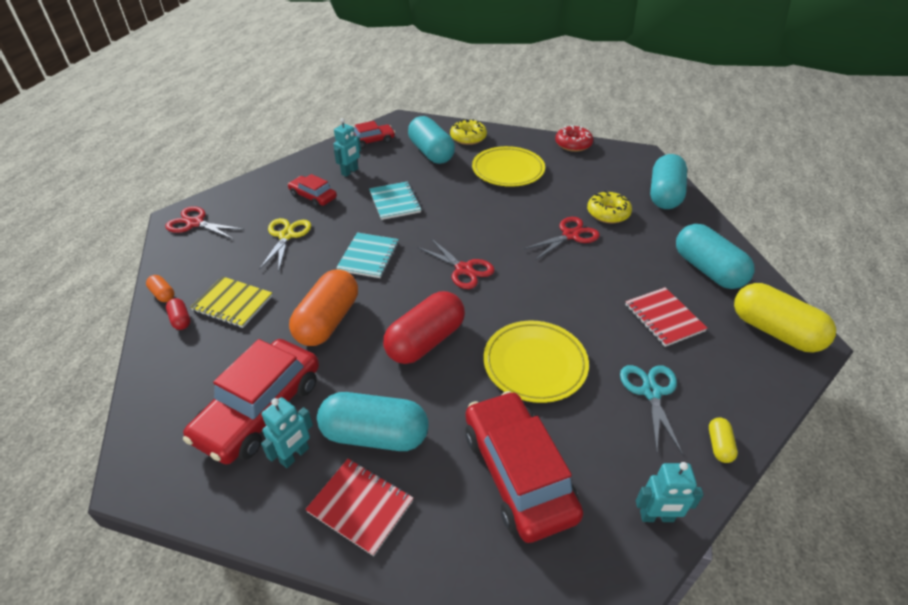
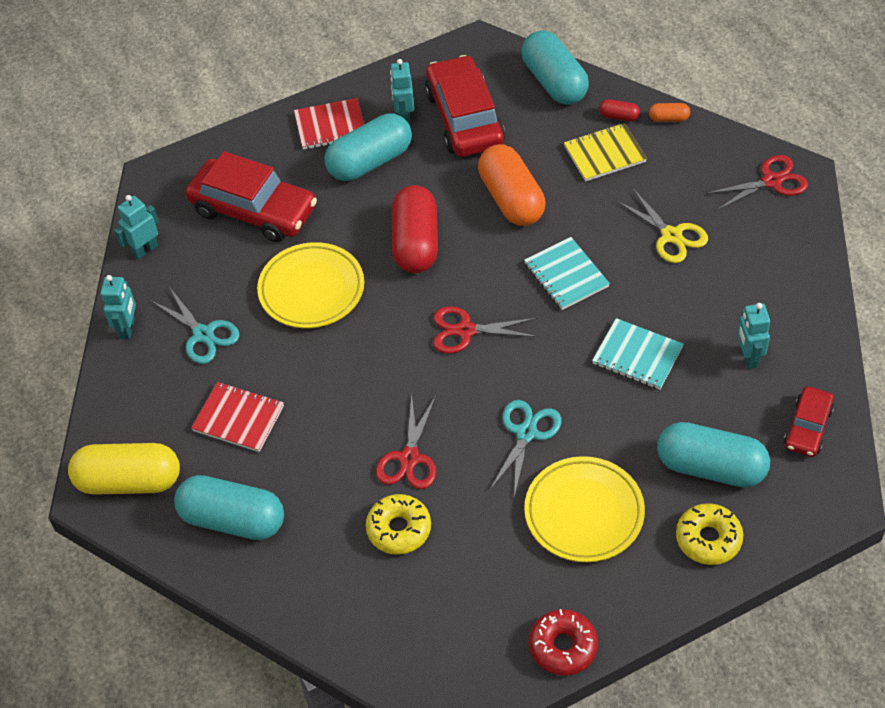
camera: 140 degrees right, 10 degrees up
red car [288,174,337,208] -> none
turquoise capsule [650,154,687,209] -> turquoise capsule moved to [521,30,589,105]
yellow capsule [709,417,738,463] -> turquoise robot [100,275,136,340]
none -> turquoise scissors [490,400,562,497]

